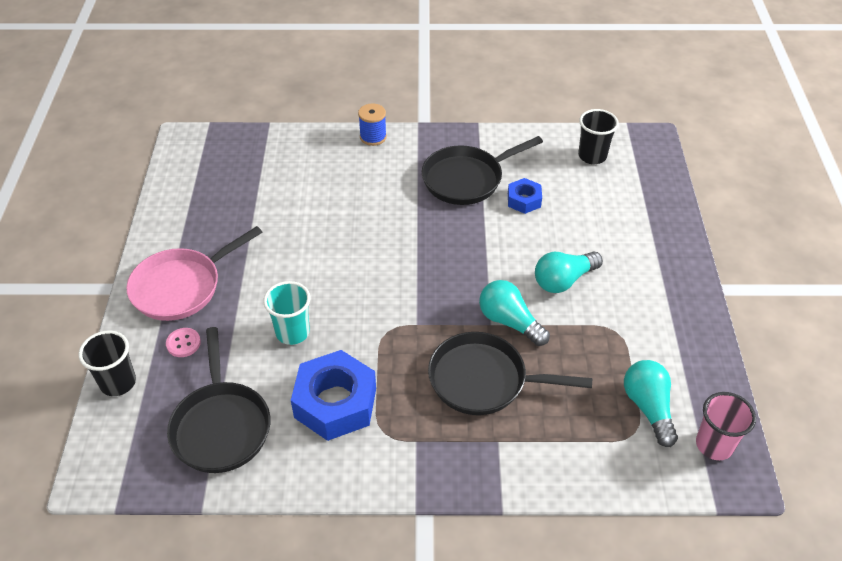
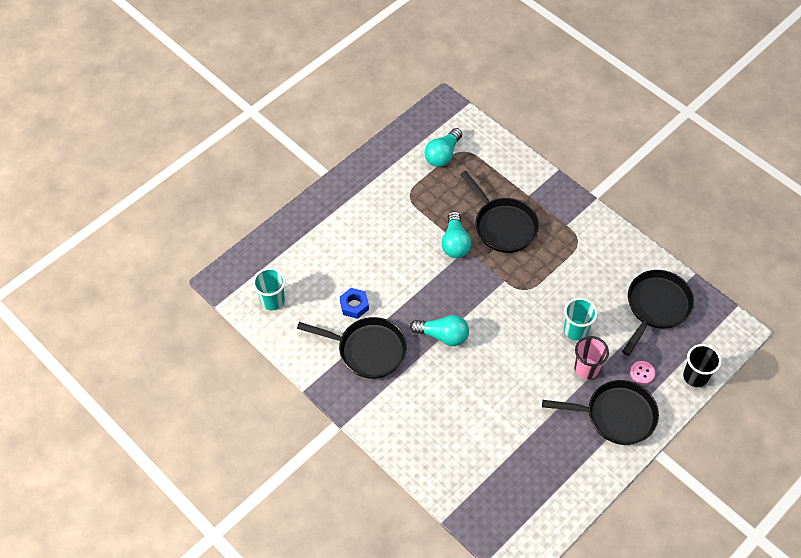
camera: 135 degrees left, 10 degrees up
pink pan [126,226,262,321] -> black pan [542,380,659,445]
blue nut [291,350,376,441] -> none
blue spool [358,103,387,146] -> none
turquoise light bulb [535,251,603,293] -> turquoise light bulb moved to [410,315,469,346]
black cup [578,109,619,164] -> turquoise cup [253,268,286,310]
pink cup [696,392,756,460] -> pink cup moved to [574,336,609,379]

